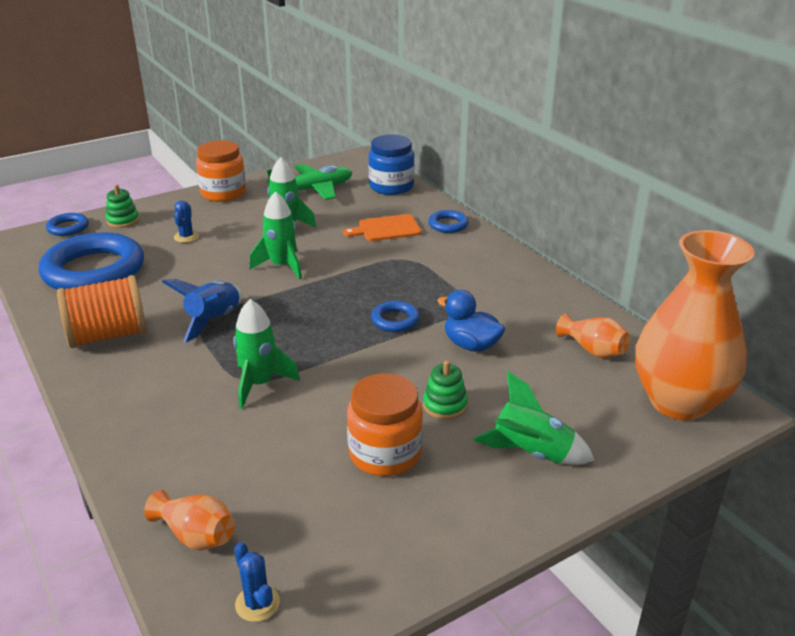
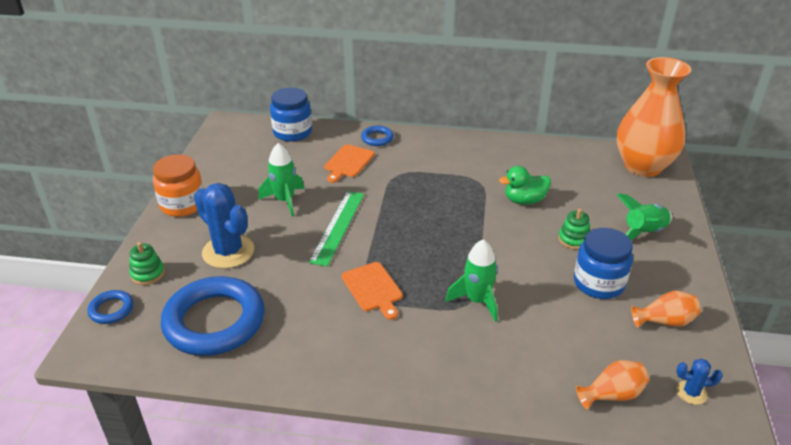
camera: 50 degrees left, 5 degrees up
orange spool [57,275,147,348] -> none
blue rocket [162,279,242,343] -> orange cutting board [342,262,403,320]
blue cactus [174,200,199,243] -> blue cactus [194,183,254,269], size x2.12
green rocket [249,191,302,279] -> green ruler [309,191,364,266]
green plane [266,164,352,200] -> none
orange jar [347,373,423,476] -> blue jar [574,228,633,299]
blue ring [371,301,420,332] -> none
blue duck [437,290,505,352] -> green duck [499,166,551,205]
orange vase [556,314,630,358] -> orange vase moved to [631,291,700,328]

